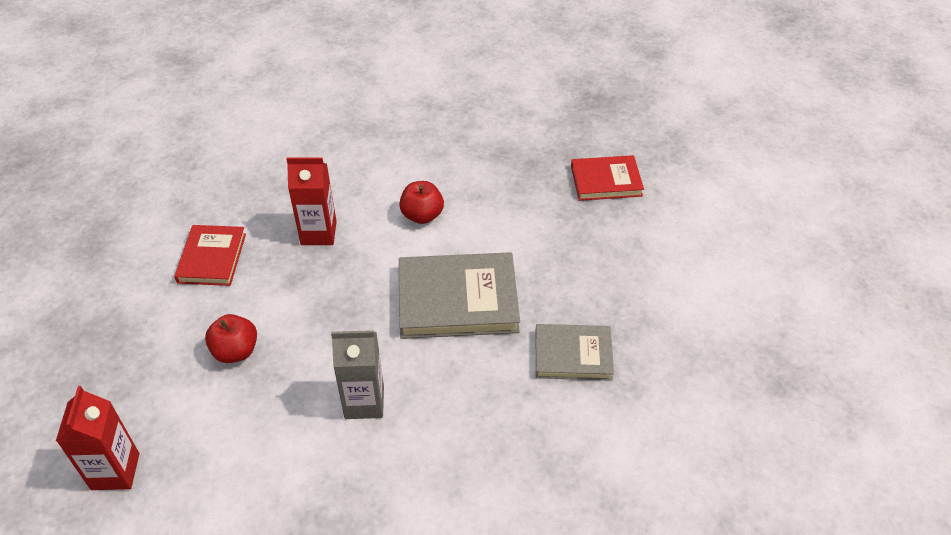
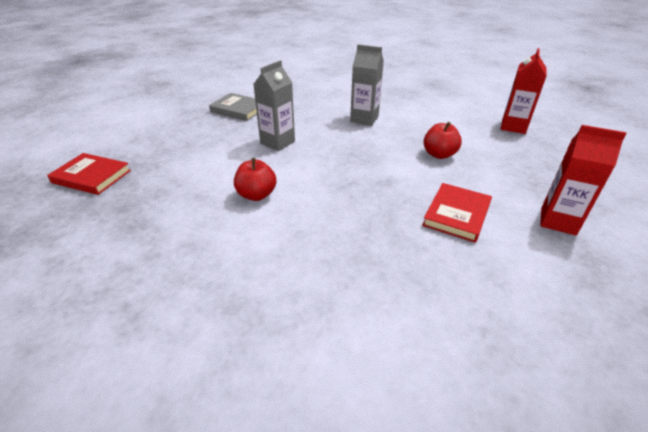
camera: 155 degrees left, 10 degrees down
red carton [286,157,337,245] -> red carton moved to [540,125,627,236]
grey book [399,252,520,339] -> grey carton [253,60,295,151]

